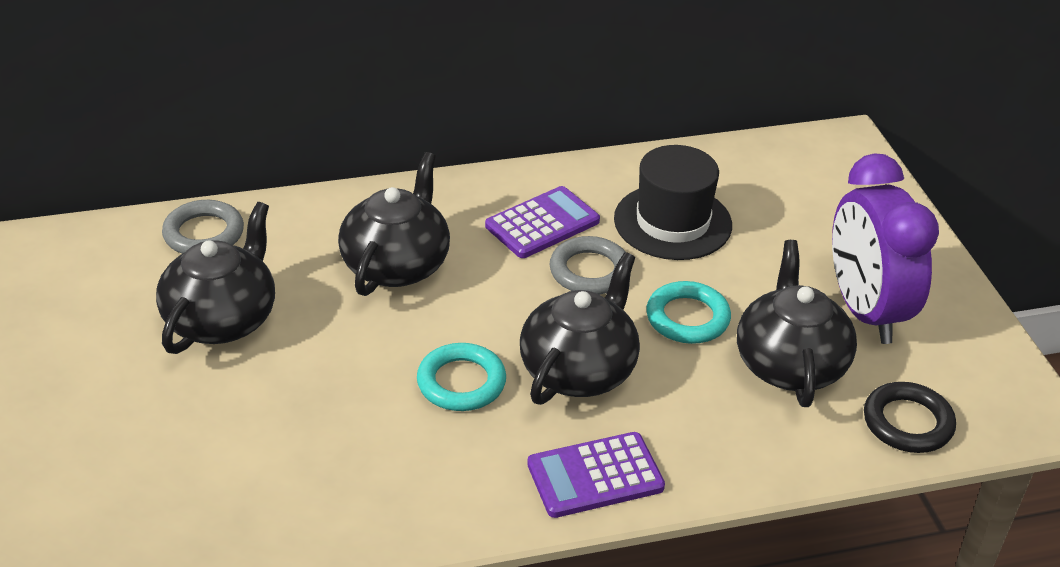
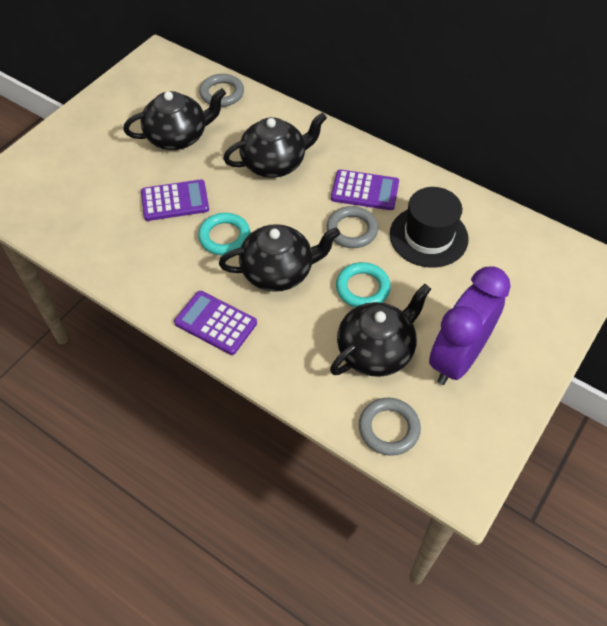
camera: 50 degrees right, 15 degrees up
black ring [864,382,956,453] -> grey ring [359,398,421,456]
none -> purple calculator [141,179,209,221]

